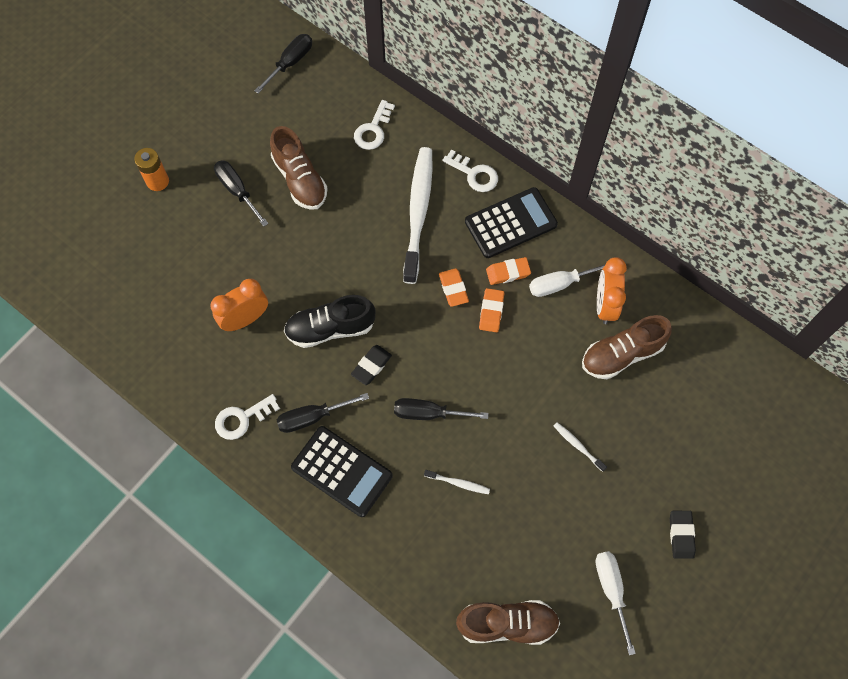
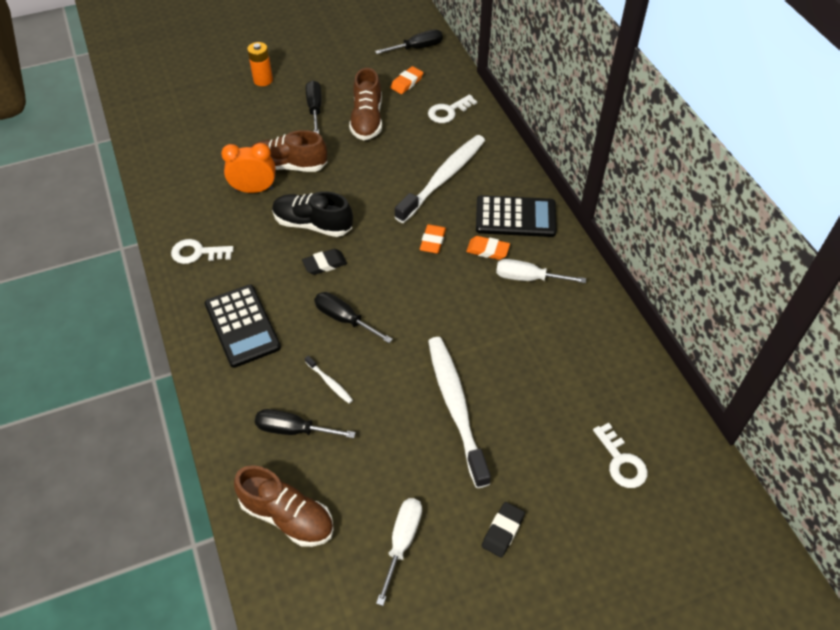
camera: 30 degrees right, 15 degrees down
black screwdriver [277,393,369,433] -> black screwdriver moved to [255,409,356,438]
white key [442,149,498,192] -> white key moved to [593,423,648,488]
orange eraser [479,288,504,332] -> orange eraser moved to [390,66,423,94]
white toothbrush [554,423,607,472] -> white toothbrush [428,337,491,488], size x2.48
brown shoe [582,315,672,379] -> brown shoe moved to [251,130,327,172]
orange clock [597,257,627,324] -> none

